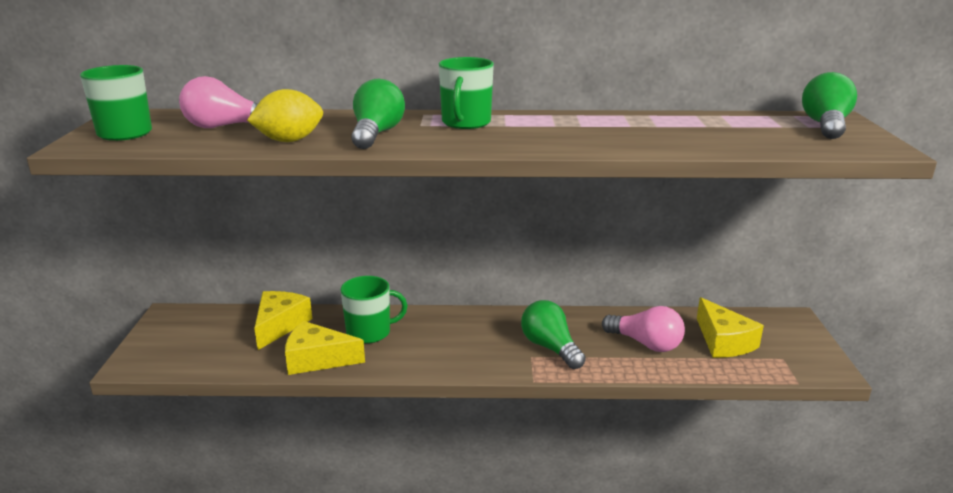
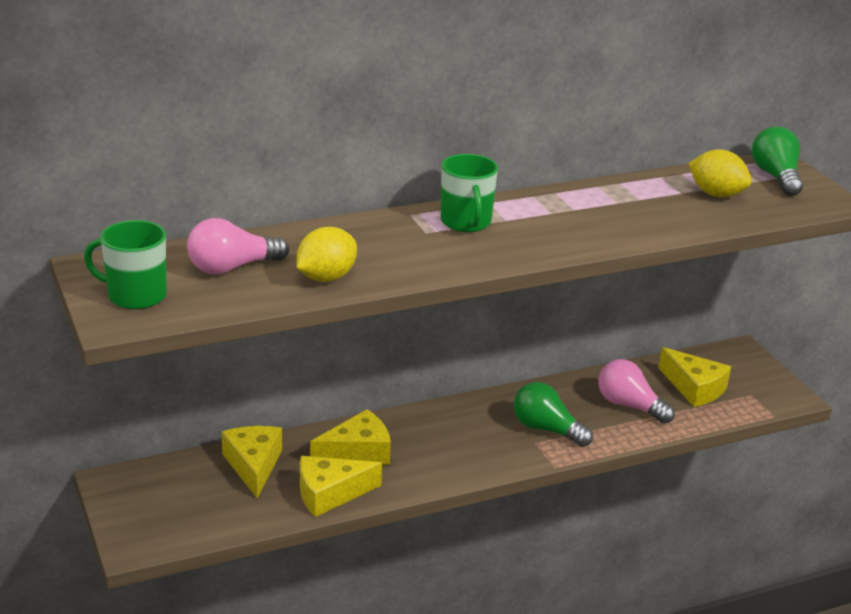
camera: 25 degrees left, 5 degrees up
green mug [341,276,408,344] -> yellow cheese [310,409,391,465]
green light bulb [351,79,405,149] -> none
pink light bulb [602,306,685,352] -> pink light bulb turned 150 degrees counterclockwise [598,359,675,424]
none -> yellow lemon [688,149,752,197]

